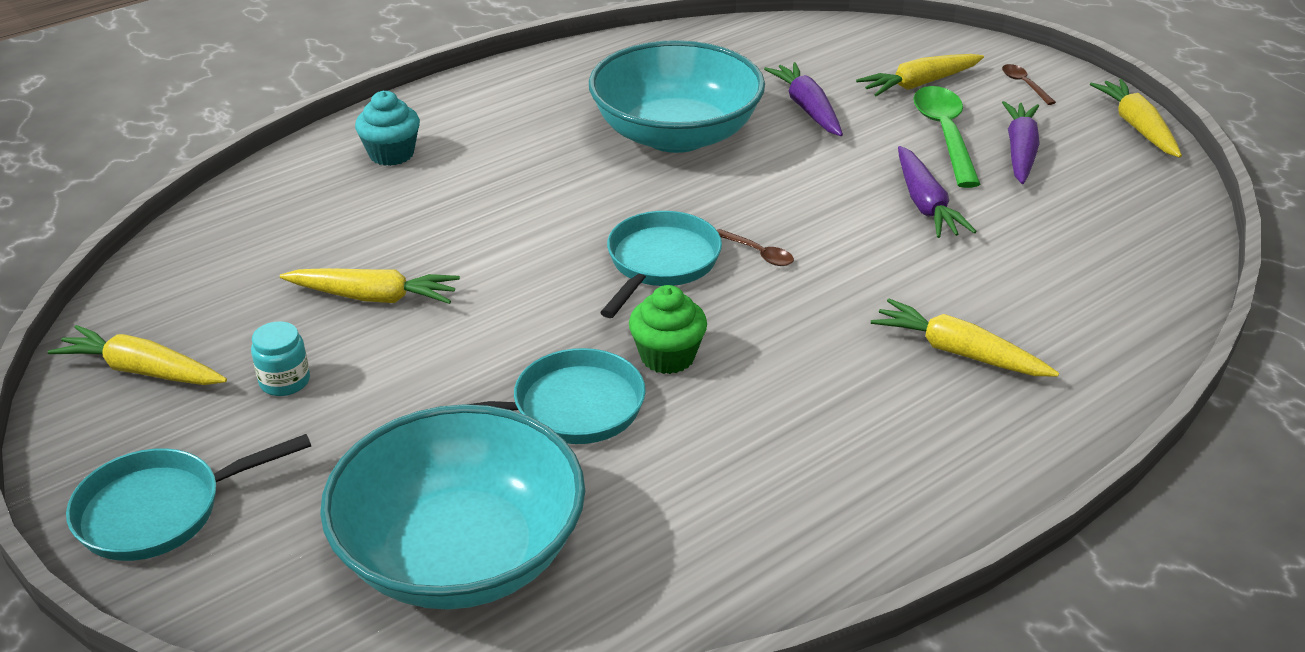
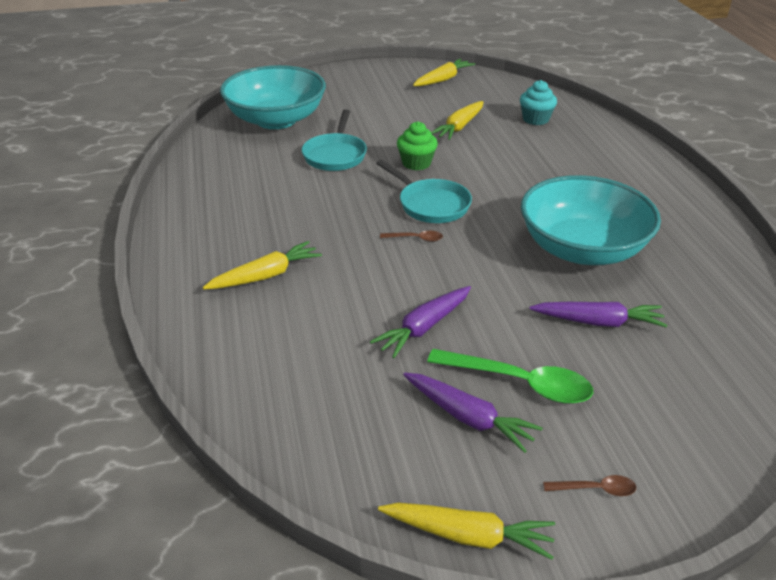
camera: 115 degrees right, 0 degrees up
turquoise pan [66,434,311,561] -> none
turquoise jar [251,321,310,396] -> none
turquoise cupcake [355,91,420,166] -> turquoise cupcake moved to [520,80,557,125]
green cupcake [629,285,707,374] -> green cupcake moved to [397,122,438,170]
brown spoon [717,229,794,266] -> brown spoon turned 150 degrees counterclockwise [380,231,443,242]
yellow carrot [856,54,984,96] -> none
purple carrot [898,146,977,238] -> purple carrot turned 60 degrees counterclockwise [370,286,471,358]

